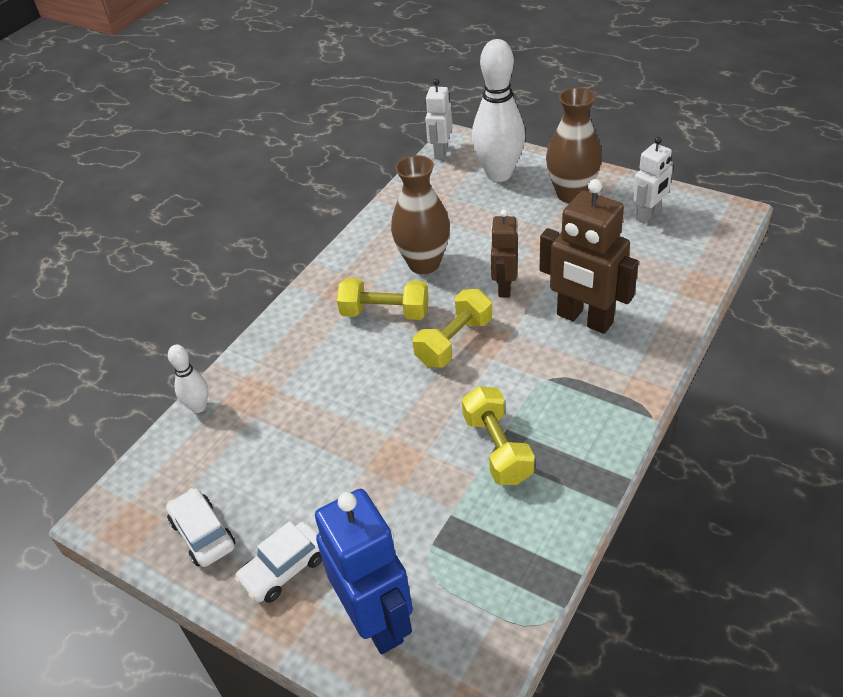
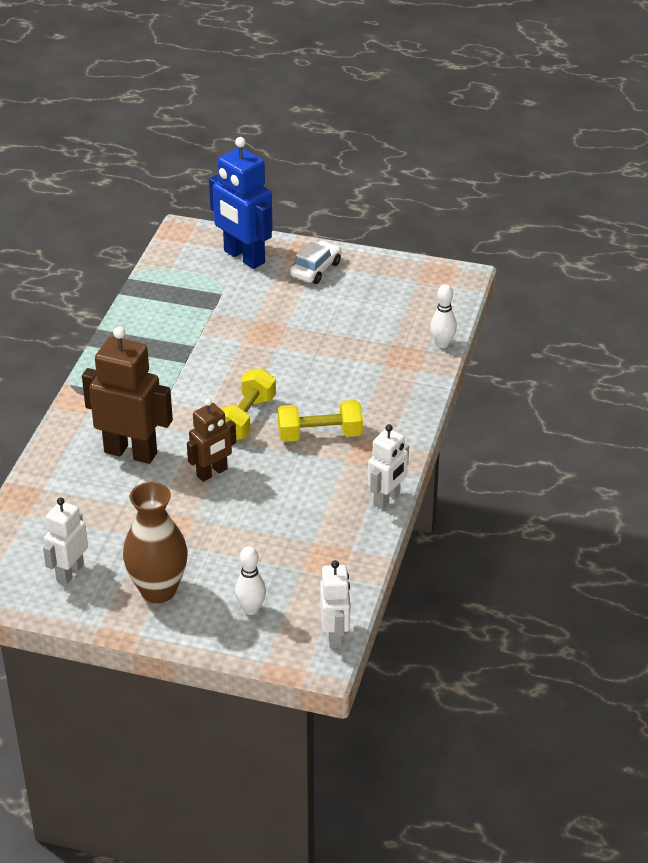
camera: 160 degrees right, 5 degrees down
white car [166,488,235,567] -> none
brown vase [391,155,450,274] -> none
yellow dumbbell [462,386,535,485] -> none
white bowling pin [472,39,525,182] -> white bowling pin [235,546,266,615], size x0.49
brown robot [490,209,518,298] -> brown robot turned 60 degrees clockwise [187,399,236,482]
none -> white robot [368,424,409,509]

